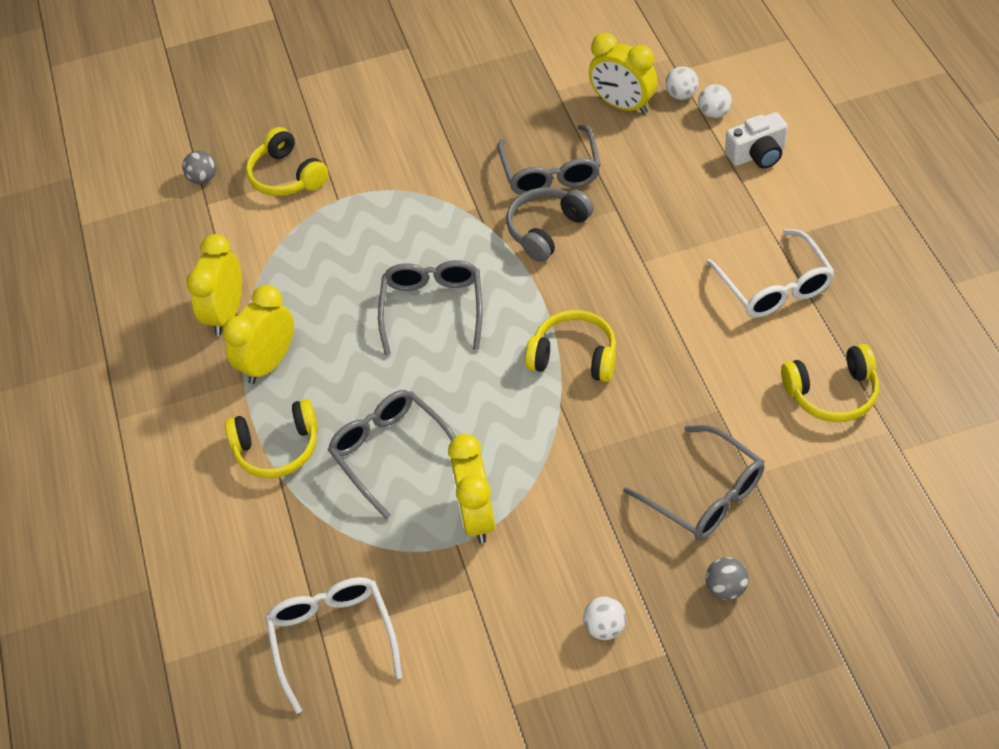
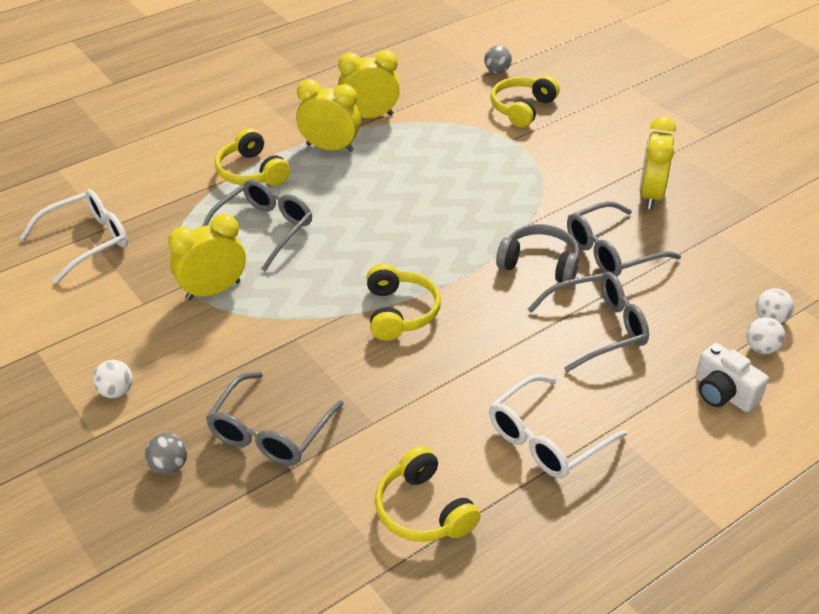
camera: 65 degrees right, 10 degrees down
grey glasses [378,260,483,355] -> grey glasses moved to [527,272,649,372]
yellow clock [589,33,658,114] -> yellow clock moved to [640,117,676,209]

